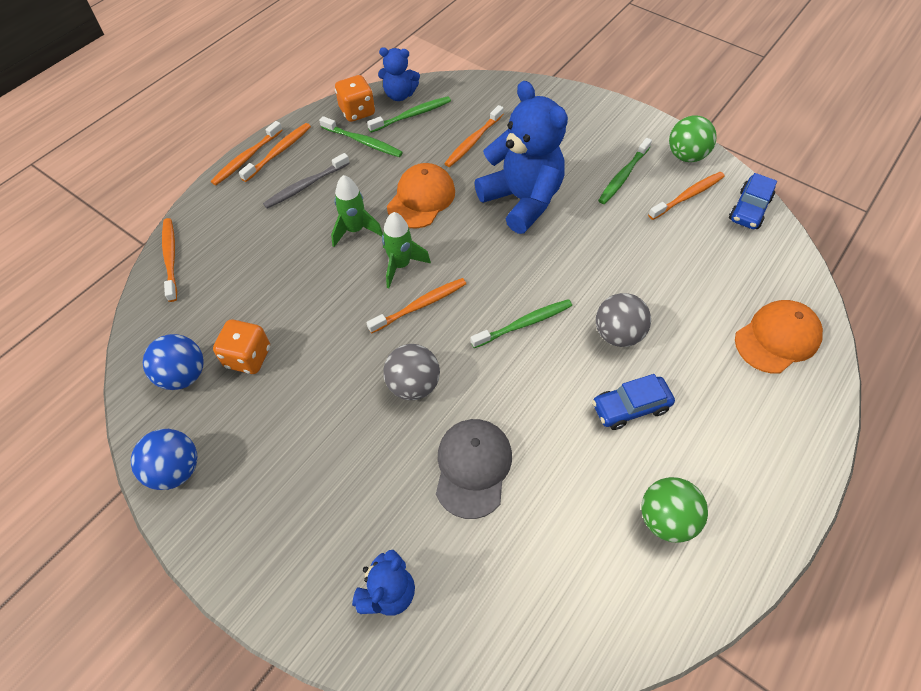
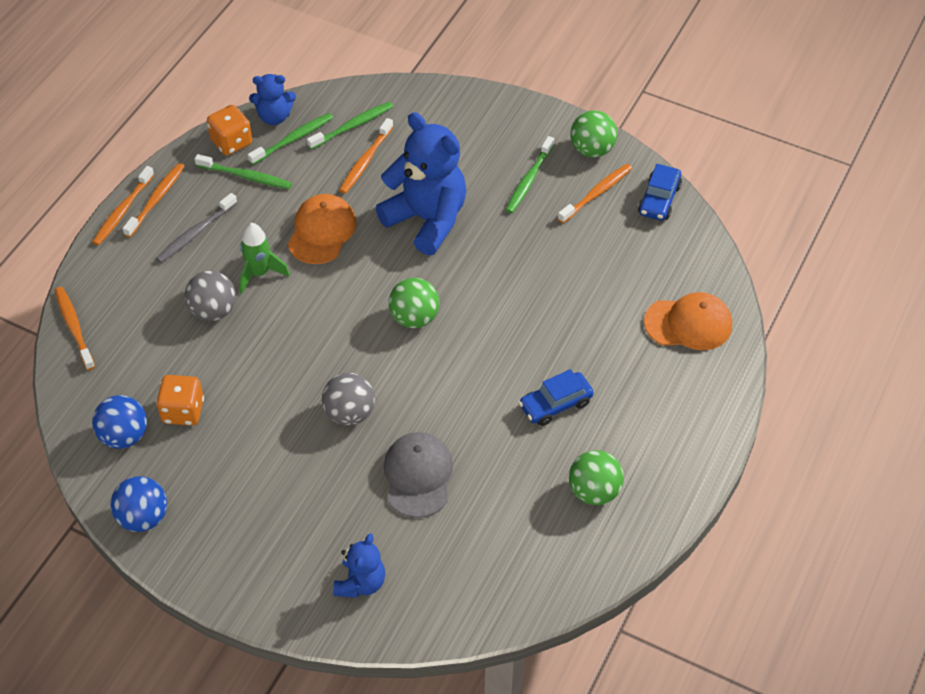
camera: 10 degrees left, 5 degrees down
orange toothbrush [366,278,466,334] -> none
green rocket [382,212,431,288] -> none
green toothbrush [470,299,572,348] -> green toothbrush moved to [307,102,394,150]
grey ball [596,293,651,347] -> grey ball moved to [185,271,236,321]
orange cap [735,300,823,374] -> orange cap turned 45 degrees clockwise [644,292,732,350]
none -> green ball [389,278,439,328]

